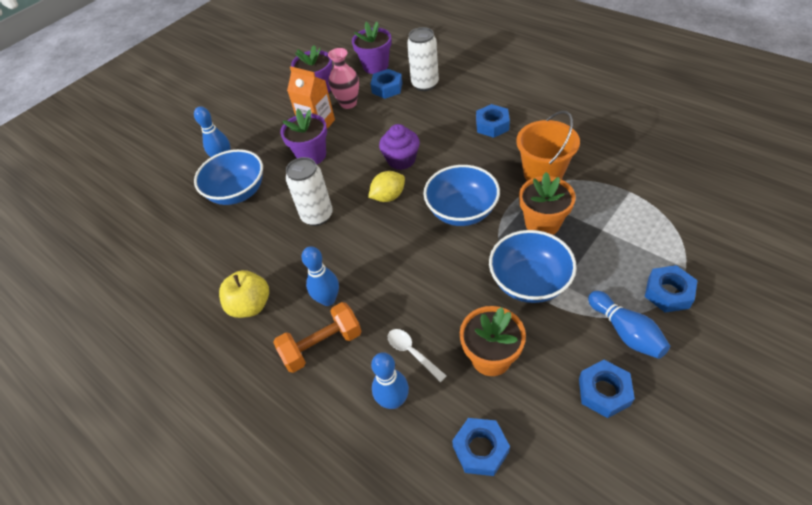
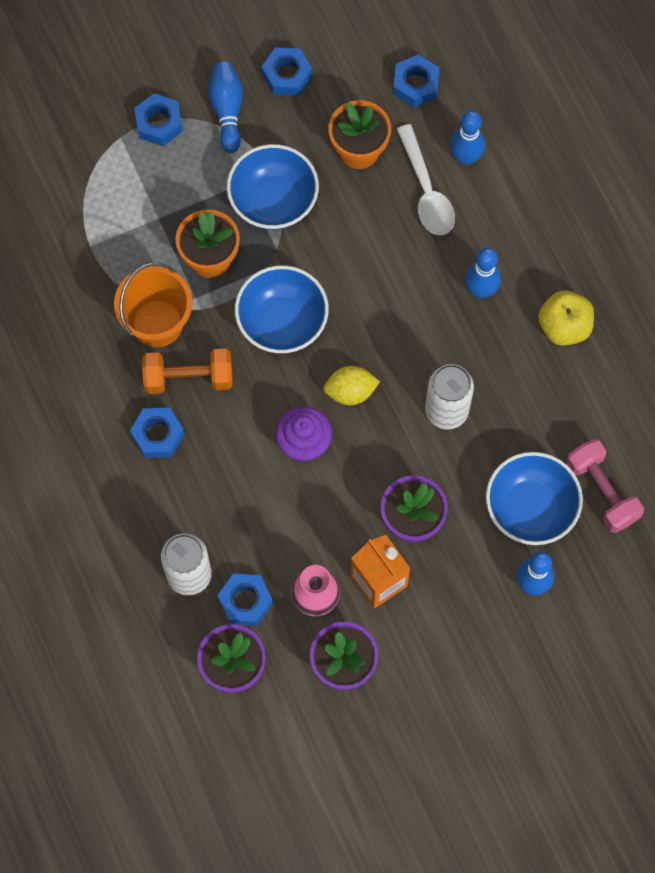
camera: 160 degrees left, 20 degrees up
orange dumbbell [273,302,362,373] -> orange dumbbell moved to [142,349,233,394]
white spoon [388,329,447,382] -> white spoon [397,124,455,235], size x1.65
none -> pink dumbbell [566,439,644,533]

